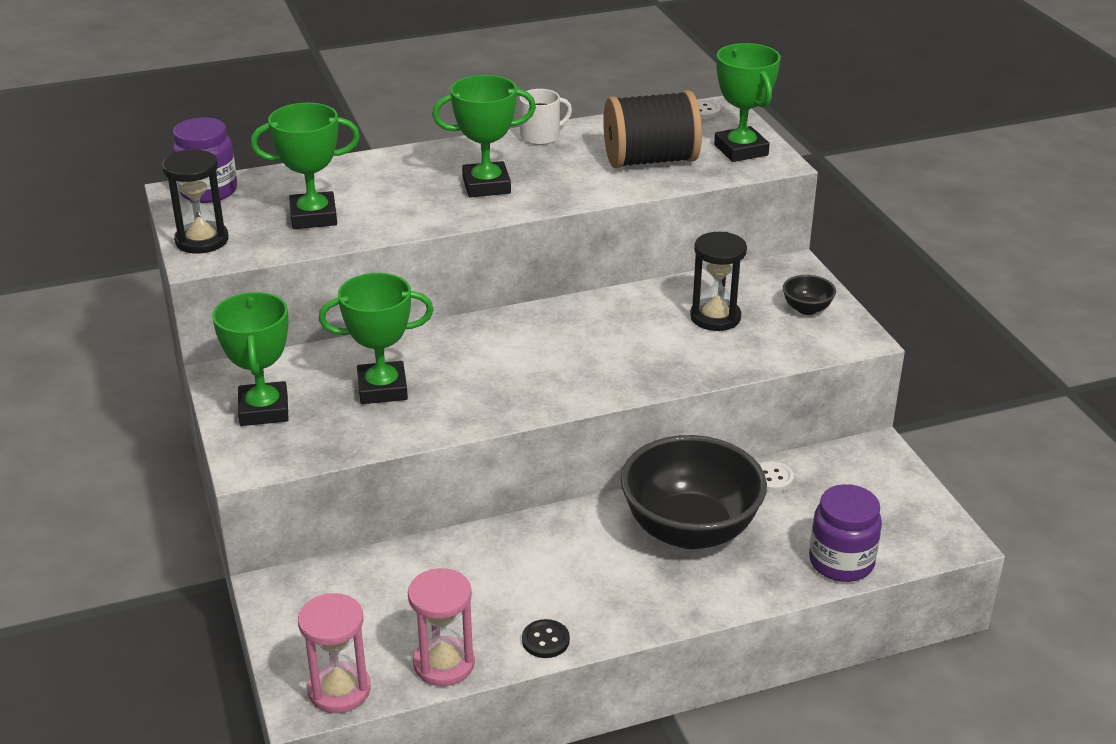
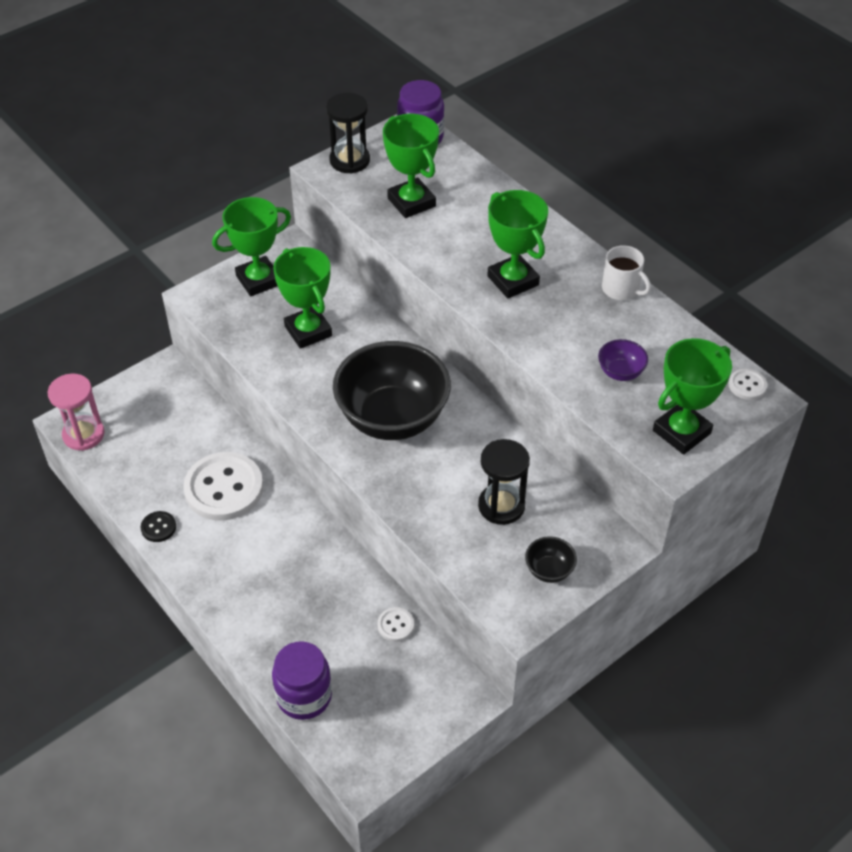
camera: 70 degrees right, 15 degrees up
pink hourglass [408,568,475,686] -> none
black spool [603,90,702,168] -> purple bowl [598,339,648,381]
black bowl [620,435,767,549] -> black bowl moved to [333,341,451,440]
none -> white button [183,452,263,521]

